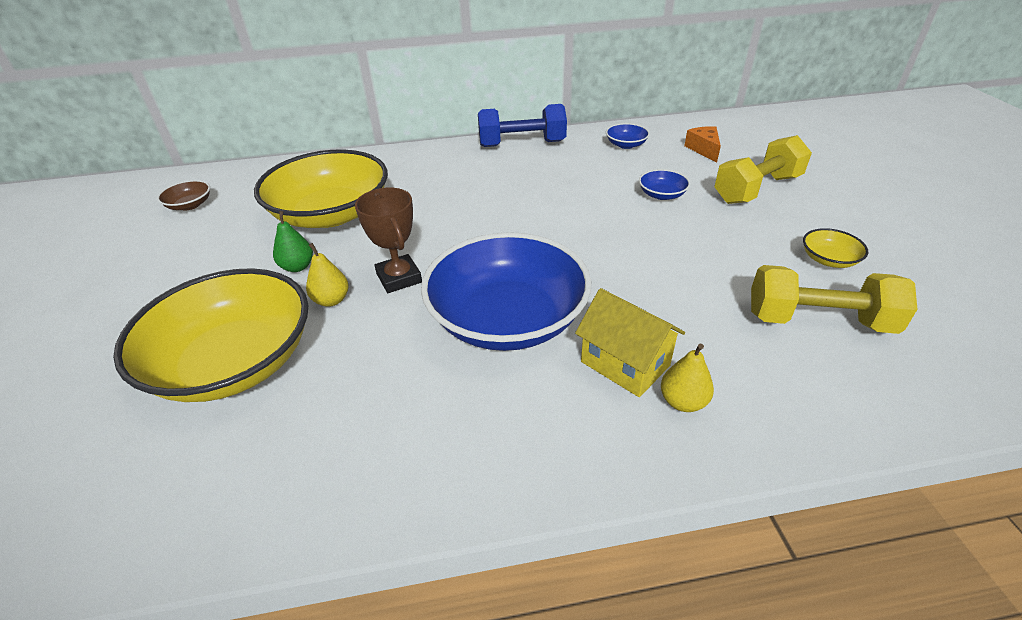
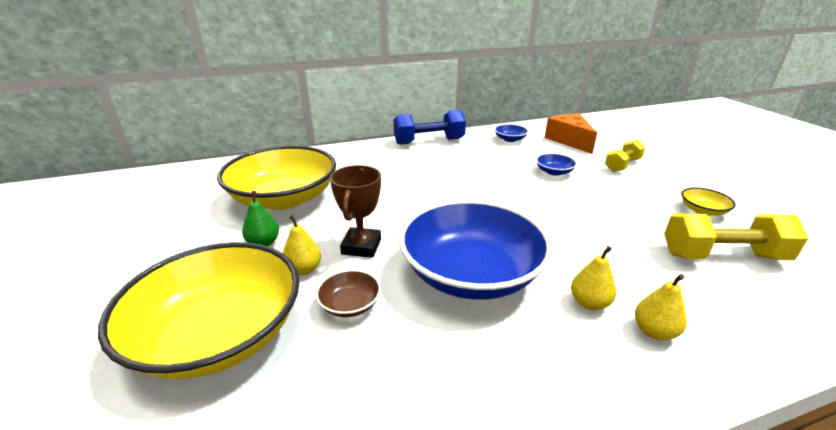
camera: 10 degrees left, 10 degrees down
brown bowl [157,180,210,210] -> brown bowl moved to [316,270,381,317]
brown trophy [355,187,422,293] -> brown trophy turned 45 degrees clockwise [330,165,381,258]
yellow house [575,288,685,397] -> yellow pear [571,246,616,310]
orange cheese [684,126,721,163] -> orange cheese [545,114,597,154], size x1.60
yellow dumbbell [714,135,812,204] -> yellow dumbbell [605,139,645,172], size x0.63

